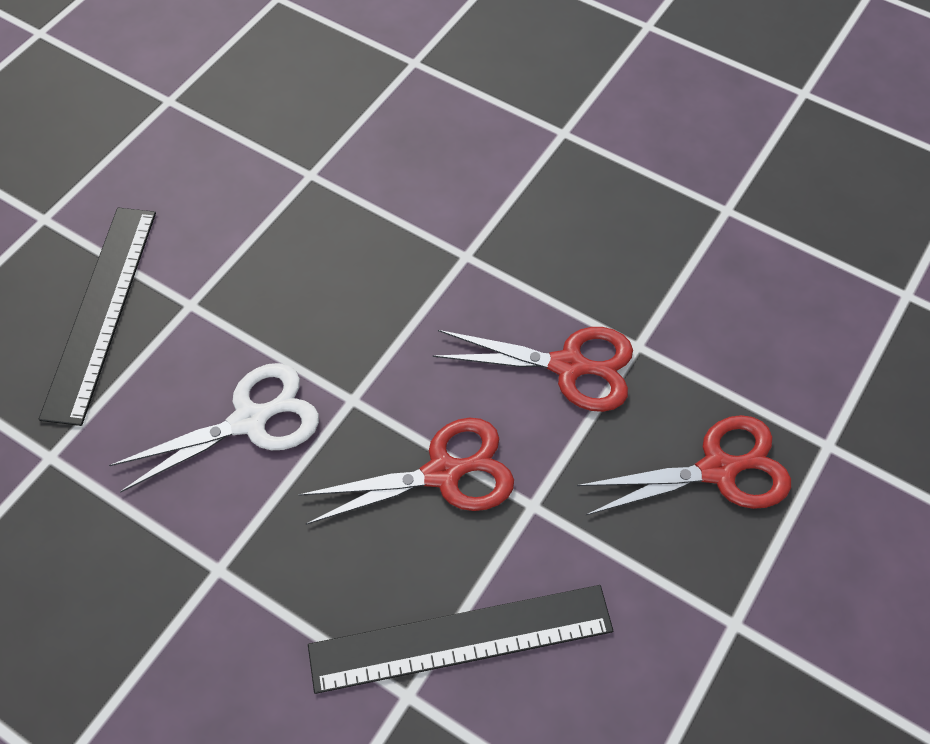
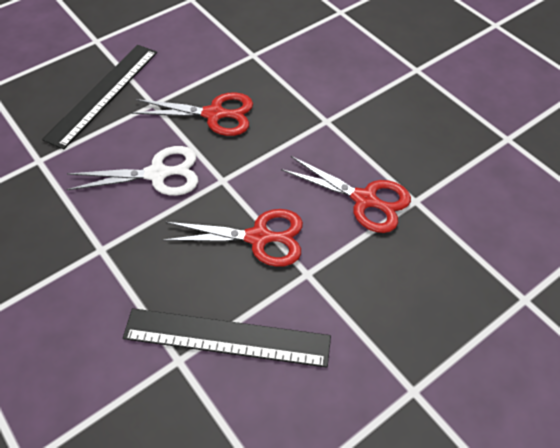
camera: 20 degrees right, 5 degrees down
red scissors [577,415,791,515] -> red scissors moved to [132,92,253,136]

